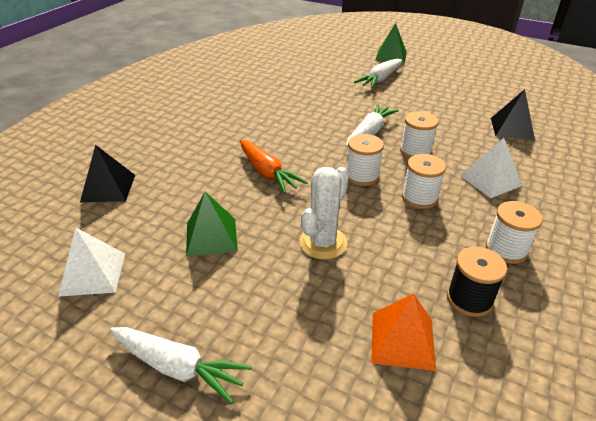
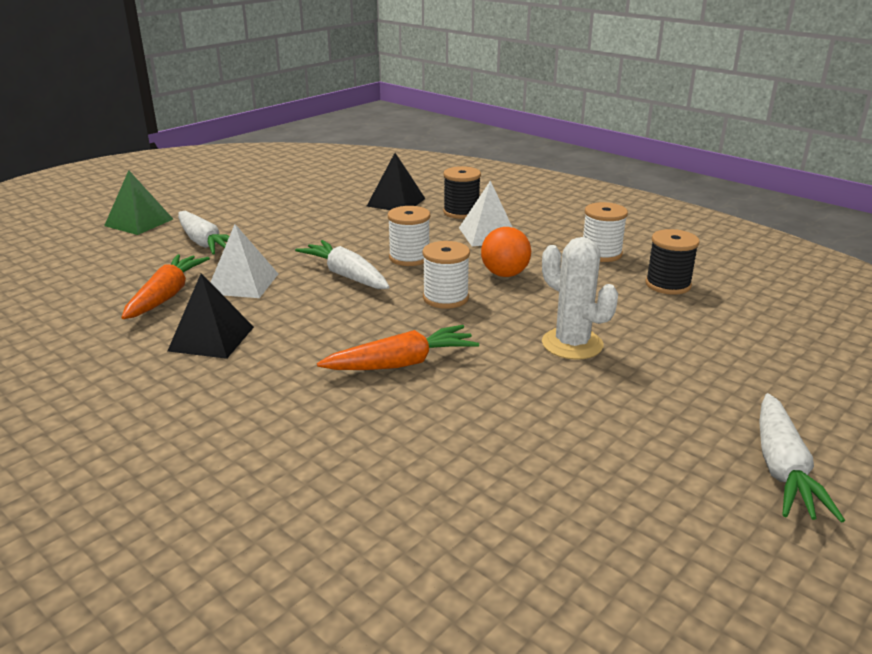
camera: 75 degrees left, 10 degrees down
white pyramid [58,228,125,297] -> white pyramid moved to [211,224,278,298]
black pyramid [80,145,135,202] -> black pyramid moved to [168,273,254,359]
white carrot [110,327,252,404] -> white carrot turned 150 degrees clockwise [759,393,845,523]
green pyramid [186,192,238,257] -> none
orange pyramid [371,294,436,371] -> none
white spool [402,154,446,209] -> orange ball [481,227,531,277]
none -> orange carrot [121,254,210,319]
none -> black spool [443,166,481,219]

